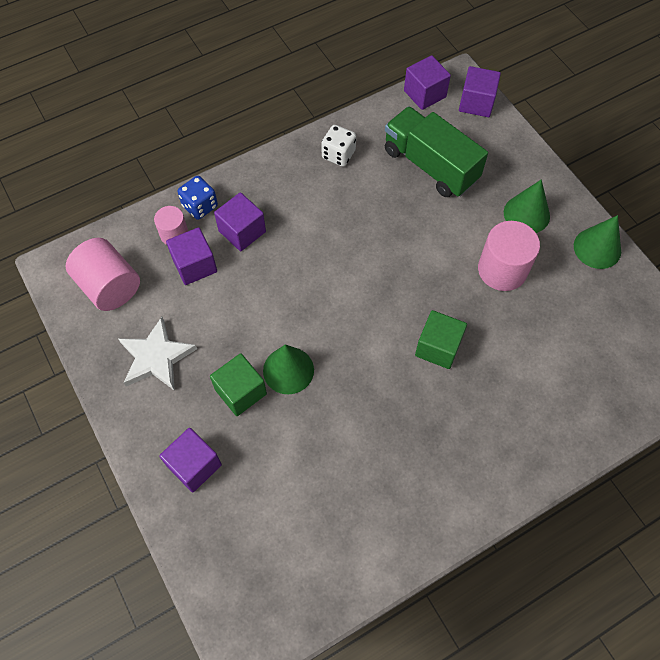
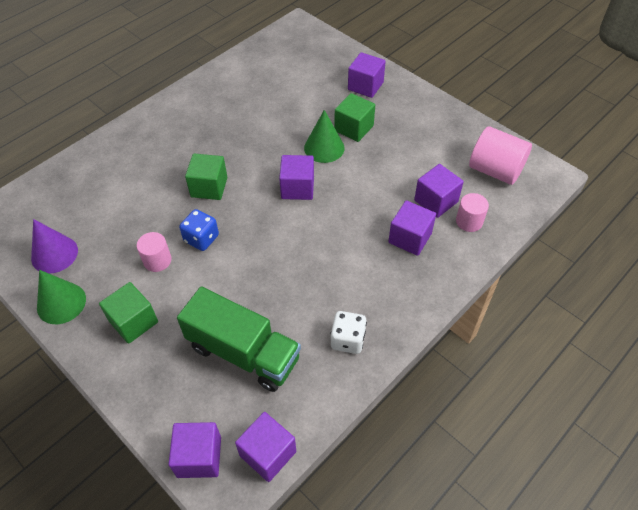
camera: 165 degrees right, 10 degrees down
white star [119,317,197,391] -> none
blue dice [178,176,218,220] -> blue dice moved to [179,209,219,251]
pink cylinder [478,221,540,291] -> pink cylinder [137,232,171,272], size x0.59
green cone [504,179,550,233] -> green cube [99,282,158,344]
none -> purple cone [31,219,78,273]
none -> purple cube [279,155,314,200]

